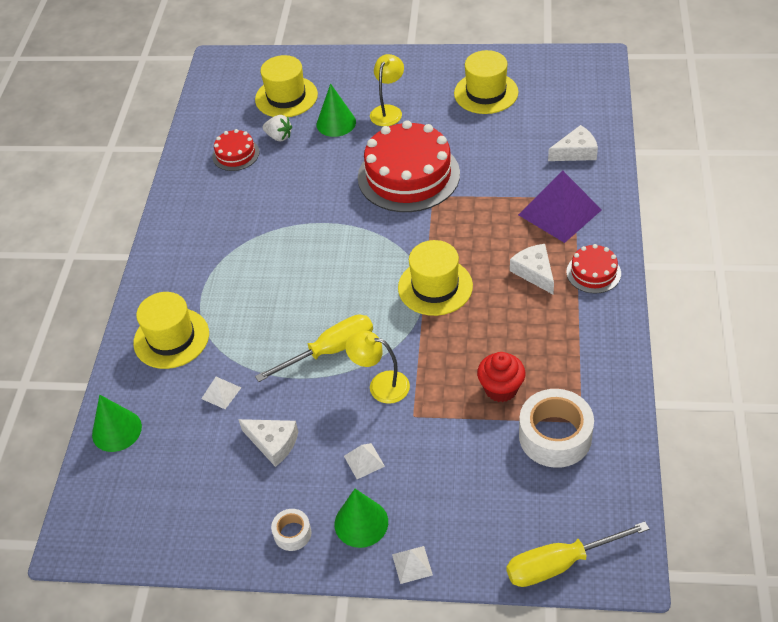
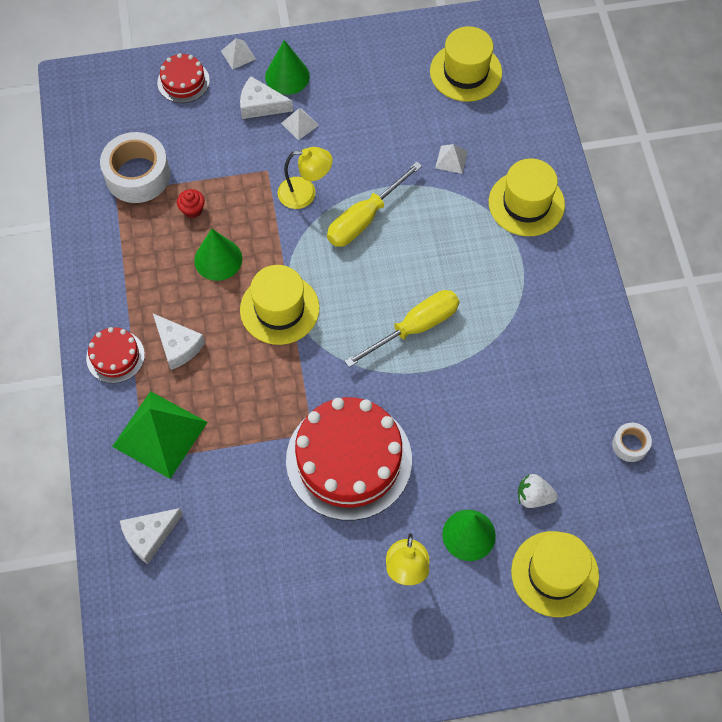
camera: 160 degrees right, 15 degrees up
green cone [92,395,142,452] -> green cone moved to [194,228,242,281]
red cake [212,129,259,171] -> red cake moved to [157,53,210,103]
white cheese [238,419,298,467] -> white cheese moved to [240,76,293,119]
white tape [271,509,312,551] -> white tape moved to [612,423,652,462]
yellow hat [454,50,518,114] -> yellow hat moved to [430,26,502,102]
red cupcake [477,352,525,402] -> red cupcake [177,189,205,218], size x0.62
yellow screwdriver [506,521,649,587] -> yellow screwdriver moved to [344,290,459,367]
purple pyramid [518,170,602,243] -> green pyramid [112,391,208,479]

